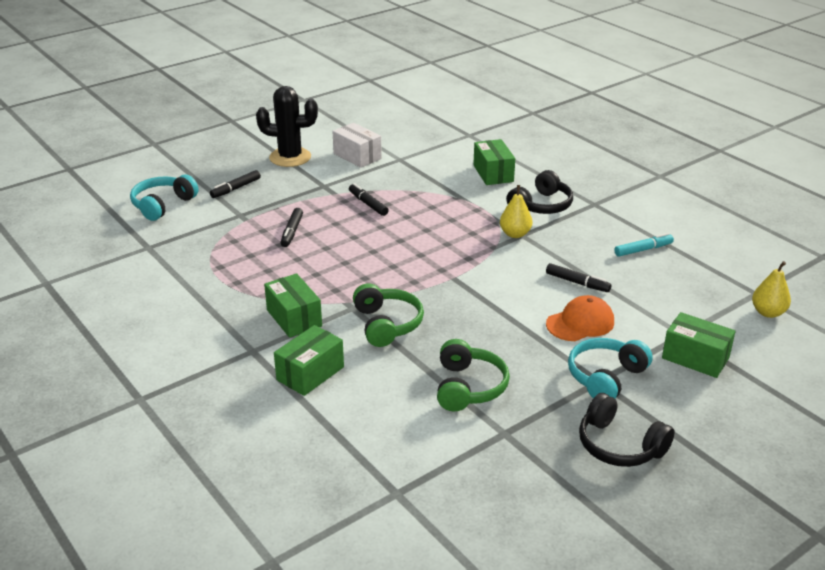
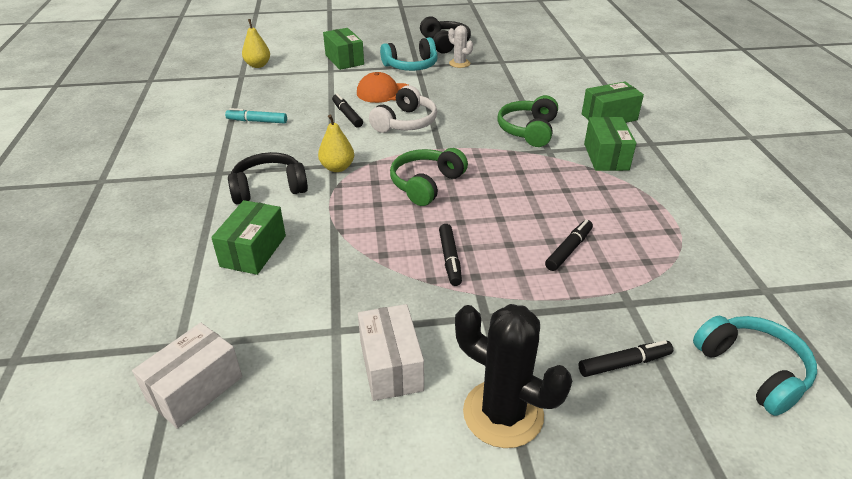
camera: 150 degrees left, 5 degrees up
turquoise headphones [130,175,199,221] -> turquoise headphones turned 90 degrees counterclockwise [693,316,817,416]
green headphones [437,339,510,411] -> green headphones moved to [390,148,468,206]
none -> white box [132,323,242,429]
none -> white headphones [369,85,437,133]
none -> white cactus [448,25,473,68]

